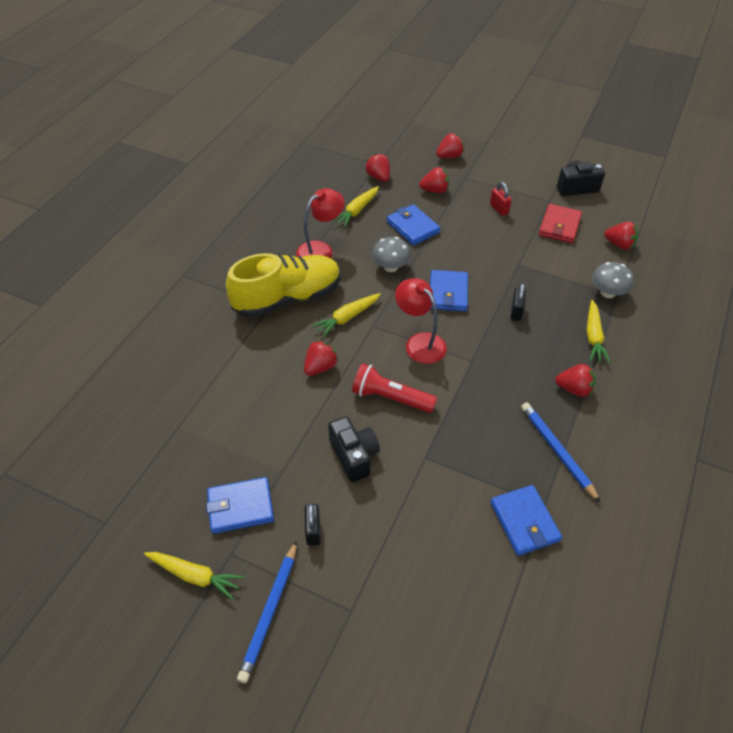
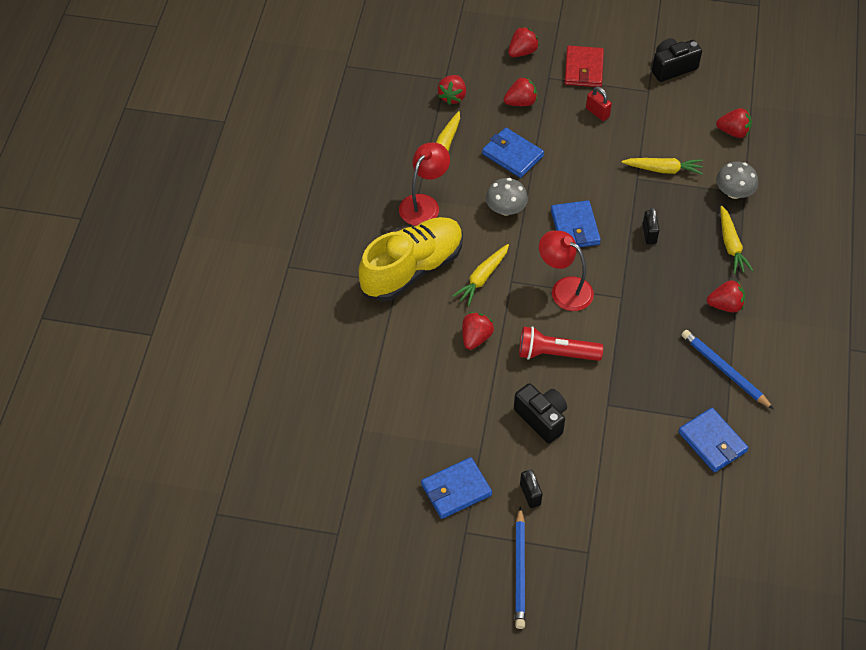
camera: 15 degrees left, 5 degrees up
yellow carrot [144,552,244,600] -> yellow carrot moved to [621,158,703,175]
red strawberry [365,153,390,182] -> red strawberry turned 120 degrees counterclockwise [438,75,466,105]
red wallet [539,204,582,243] -> red wallet moved to [565,46,604,87]

